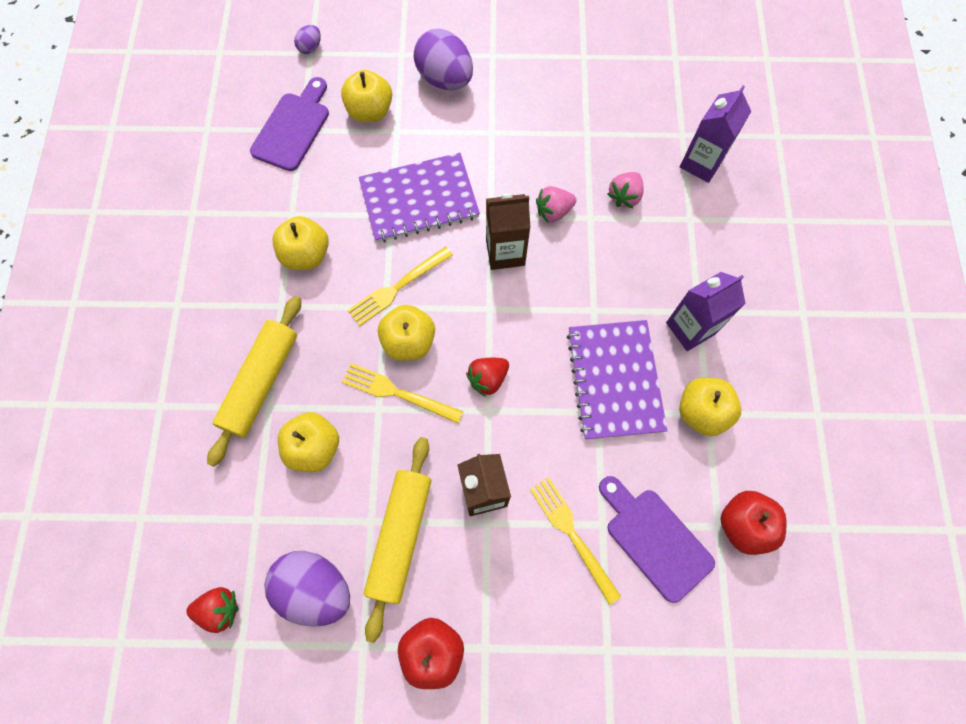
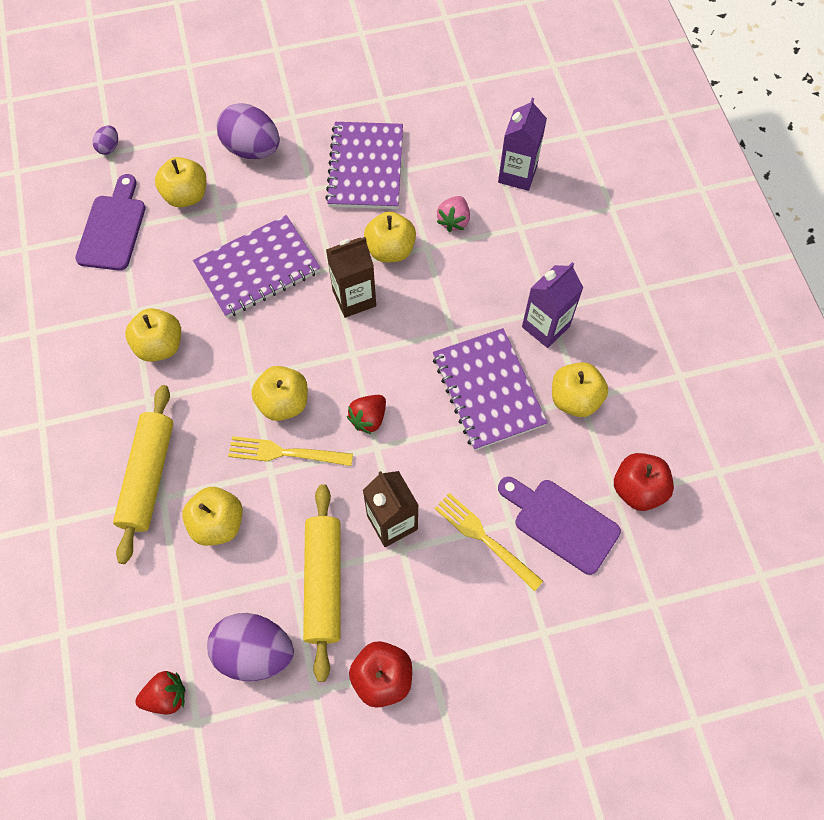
camera: 15 degrees left, 5 degrees down
yellow fork [347,246,453,326] -> none
pink strawberry [536,186,577,222] -> yellow apple [364,211,416,262]
none -> purple notebook [325,122,403,209]

